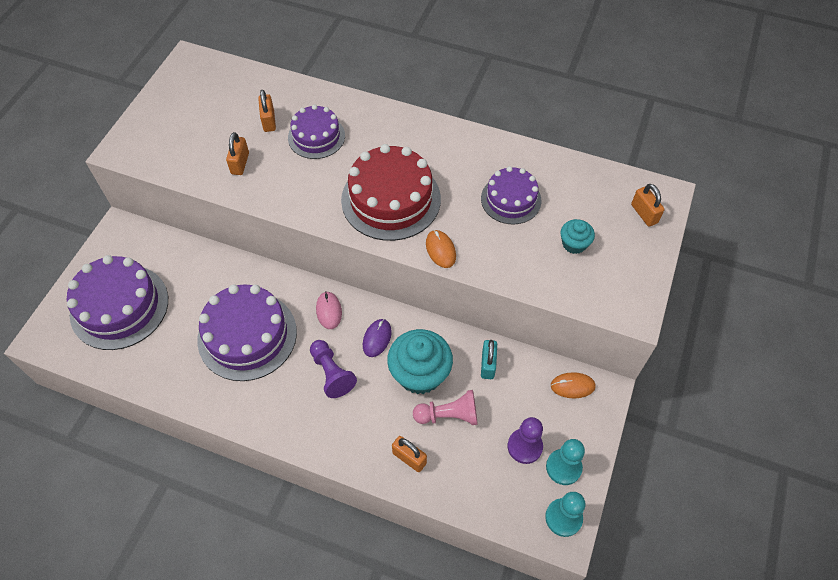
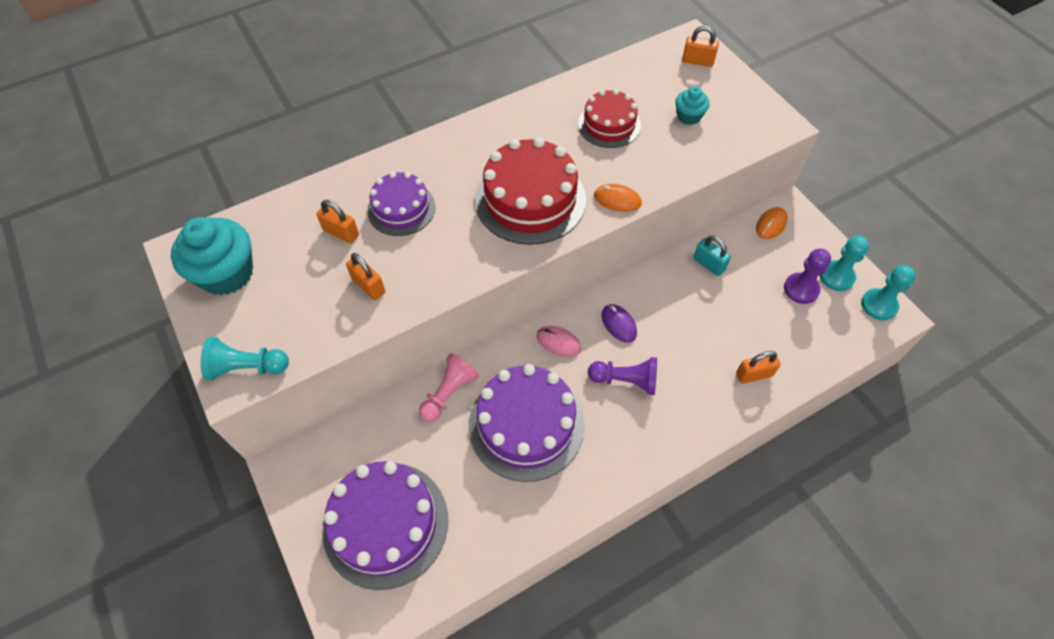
camera: 50 degrees left, 0 degrees up
turquoise cupcake [387,329,453,394] -> turquoise cupcake moved to [171,217,253,295]
pink pawn [413,390,478,425] -> pink pawn moved to [419,353,480,422]
purple cake [481,166,542,224] -> red cake [578,89,641,148]
none -> turquoise pawn [201,337,289,380]

